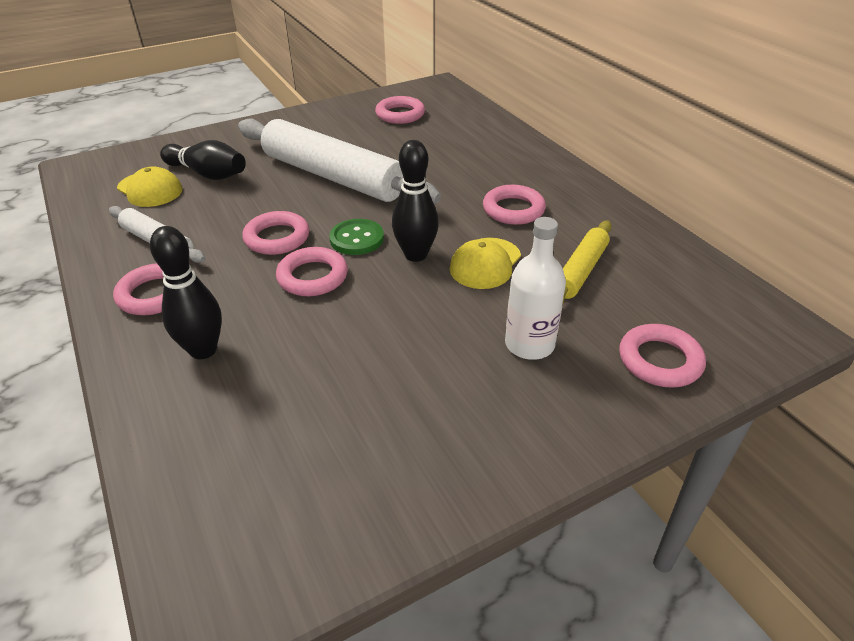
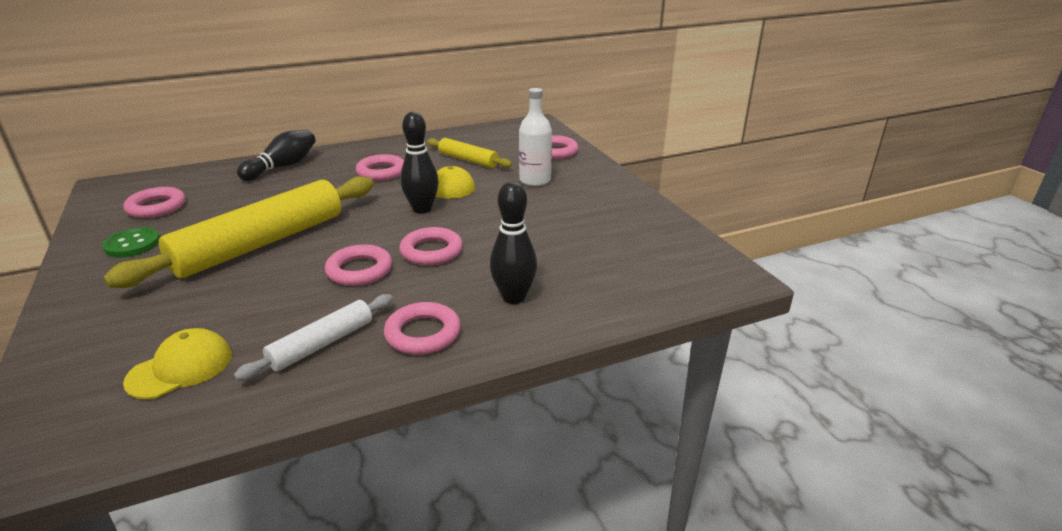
camera: 85 degrees left, 10 degrees down
black bowling pin [160,140,246,180] -> black bowling pin moved to [237,130,316,181]
white rolling pin [238,118,441,204] -> yellow rolling pin [103,176,374,288]
green button [329,219,384,255] -> green button moved to [102,227,160,258]

